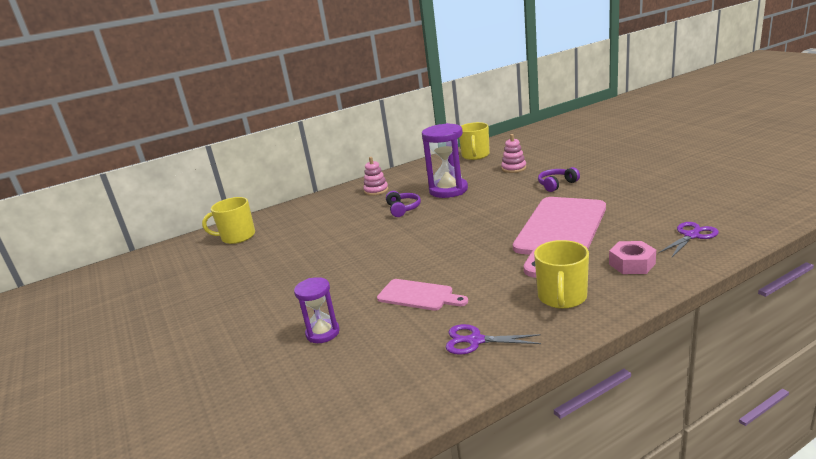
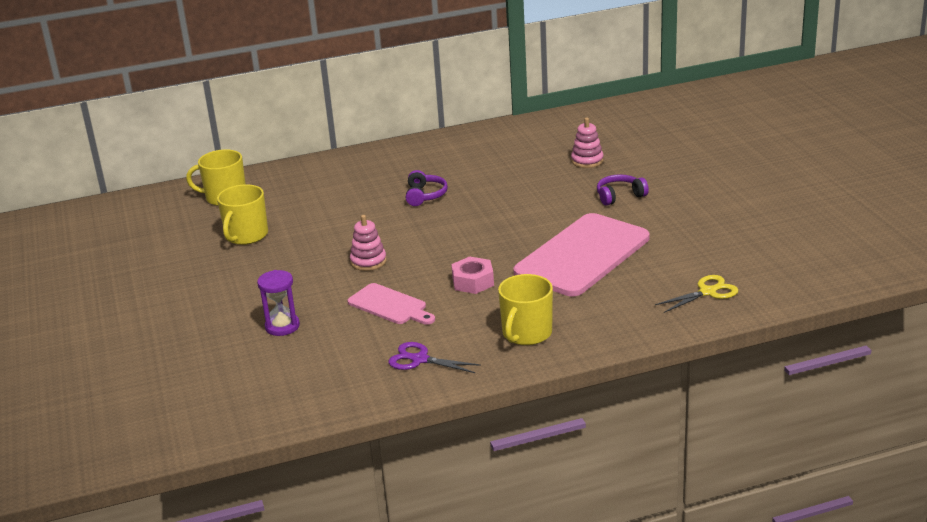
camera: 10 degrees right, 5 degrees up
pink stacking toy [363,157,388,196] -> pink stacking toy moved to [350,215,387,271]
purple hourglass [422,123,468,198] -> none
yellow mug [459,122,490,160] -> yellow mug moved to [217,184,268,245]
pink nut [609,241,656,274] -> pink nut moved to [451,256,494,294]
purple scissors [658,222,719,258] -> yellow scissors [655,275,738,313]

